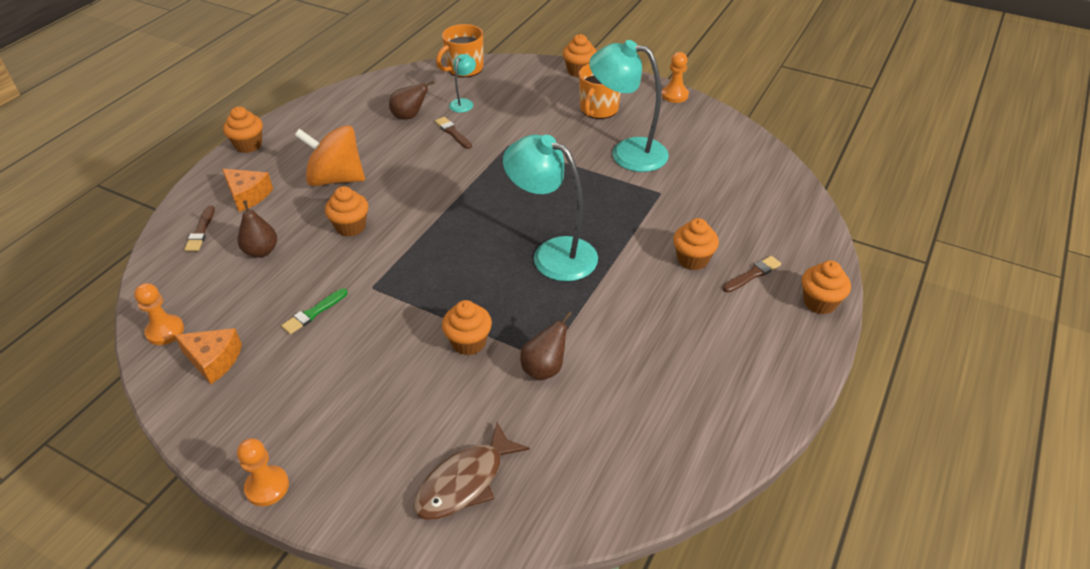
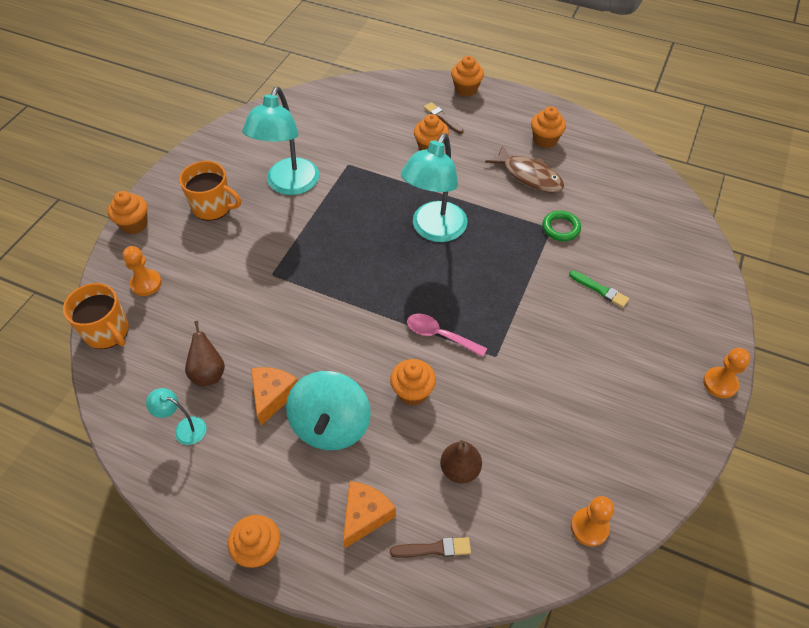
camera: 95 degrees left, 10 degrees up
orange cheese [174,328,242,384] -> orange cheese moved to [251,367,298,426]
green brush [281,288,348,334] -> green brush moved to [569,270,630,308]
orange spinning top [294,125,365,186] -> turquoise spinning top [286,371,371,450]
brown fish [413,422,530,520] -> brown fish moved to [485,145,564,193]
brown brush [435,117,472,149] -> none
orange cupcake [442,300,492,355] -> orange cupcake moved to [531,106,566,148]
turquoise lamp [449,54,476,113] -> turquoise lamp moved to [146,388,207,445]
brown pear [520,311,572,380] -> green ring [542,211,581,241]
orange pawn [662,52,689,103] -> orange pawn moved to [122,246,162,296]
none -> pink spoon [407,314,488,357]

